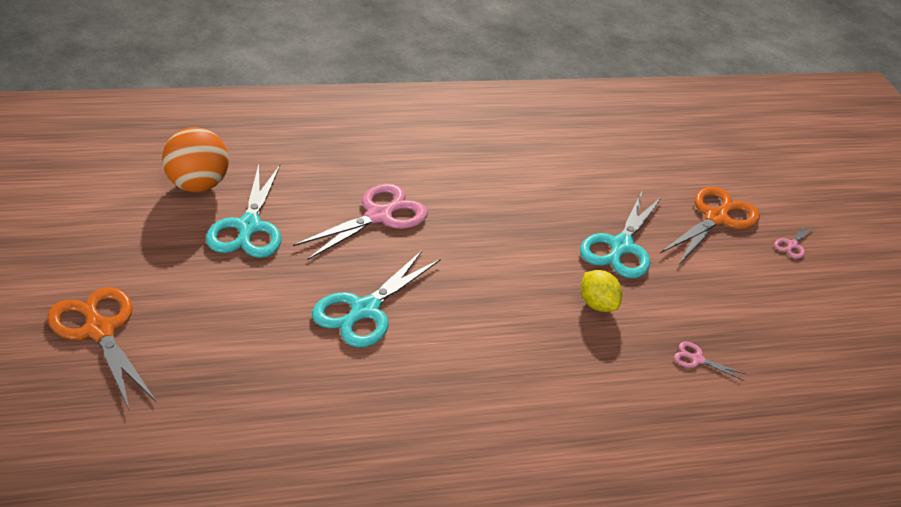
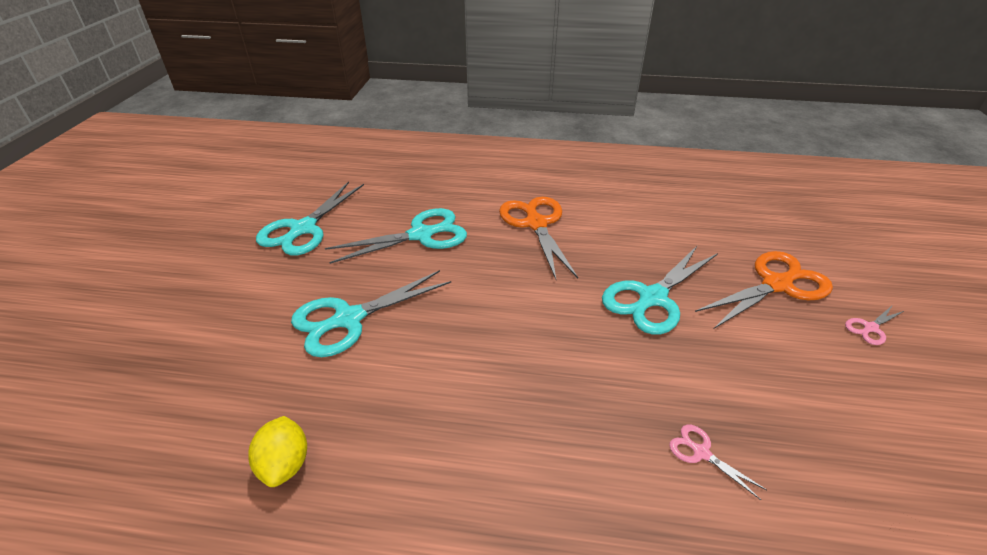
camera: 25 degrees right, 0 degrees up
orange scissors [47,287,157,409] -> orange scissors moved to [499,197,578,279]
orange ball [162,127,229,192] -> none
pink scissors [293,184,428,260] -> turquoise scissors [325,208,467,264]
yellow lemon [581,270,622,312] -> yellow lemon moved to [248,416,307,487]

